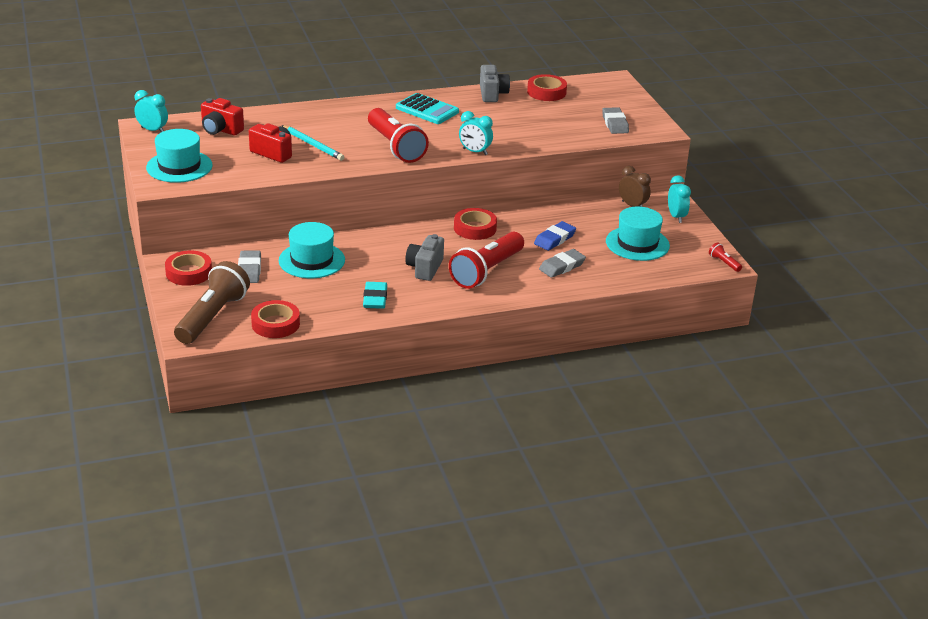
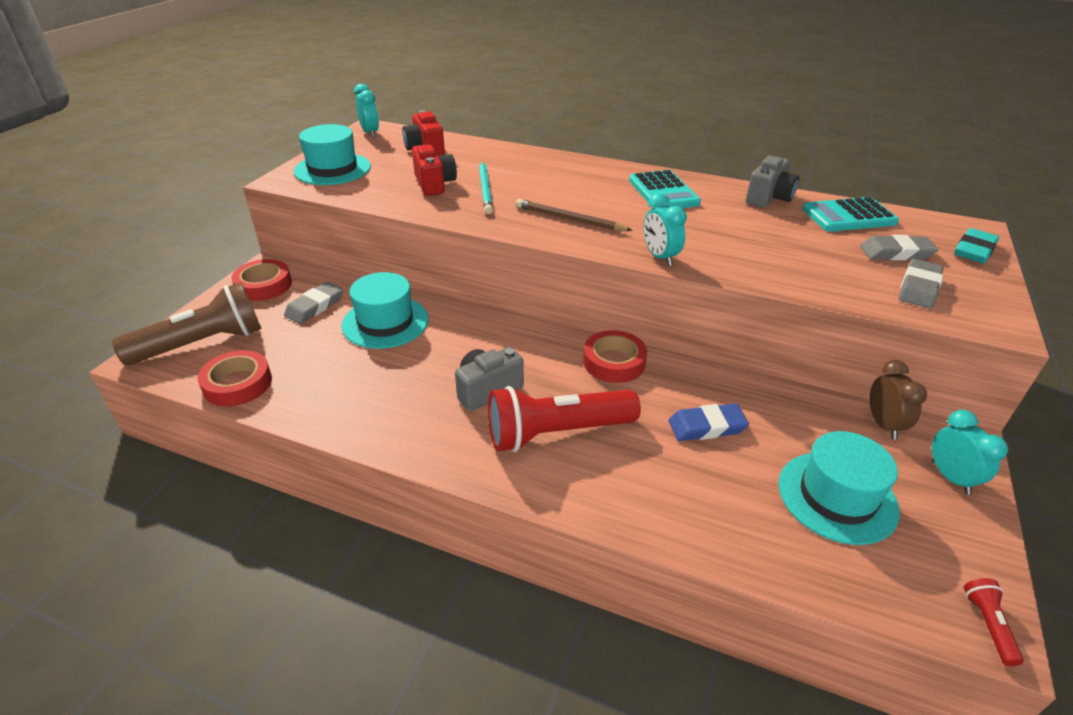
camera: 40 degrees right, 5 degrees up
turquoise eraser [363,282,387,309] -> turquoise eraser moved to [954,228,999,263]
red flashlight [368,108,429,163] -> brown pencil [516,199,633,231]
red tape [527,74,567,101] -> turquoise calculator [802,197,899,232]
grey eraser [539,249,586,278] -> grey eraser moved to [860,235,938,260]
turquoise clock [668,175,691,223] -> turquoise clock turned 45 degrees counterclockwise [932,410,1008,495]

